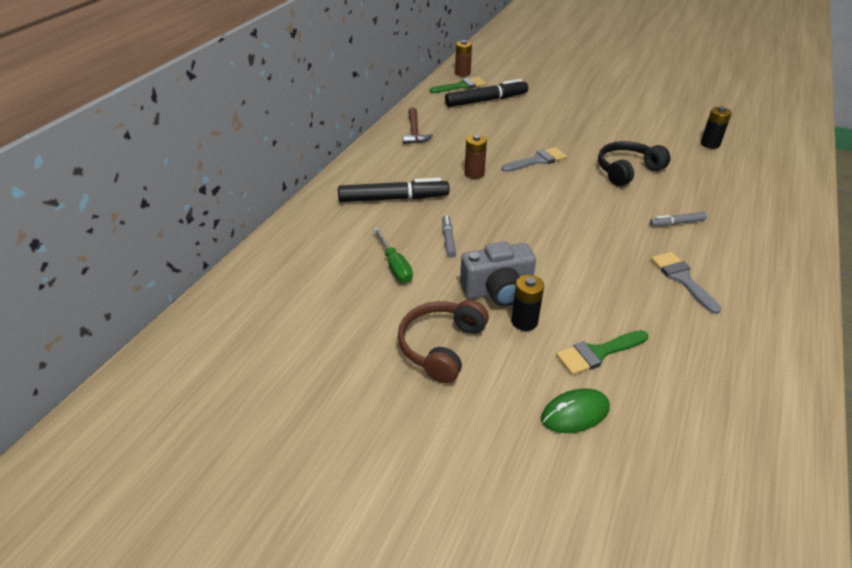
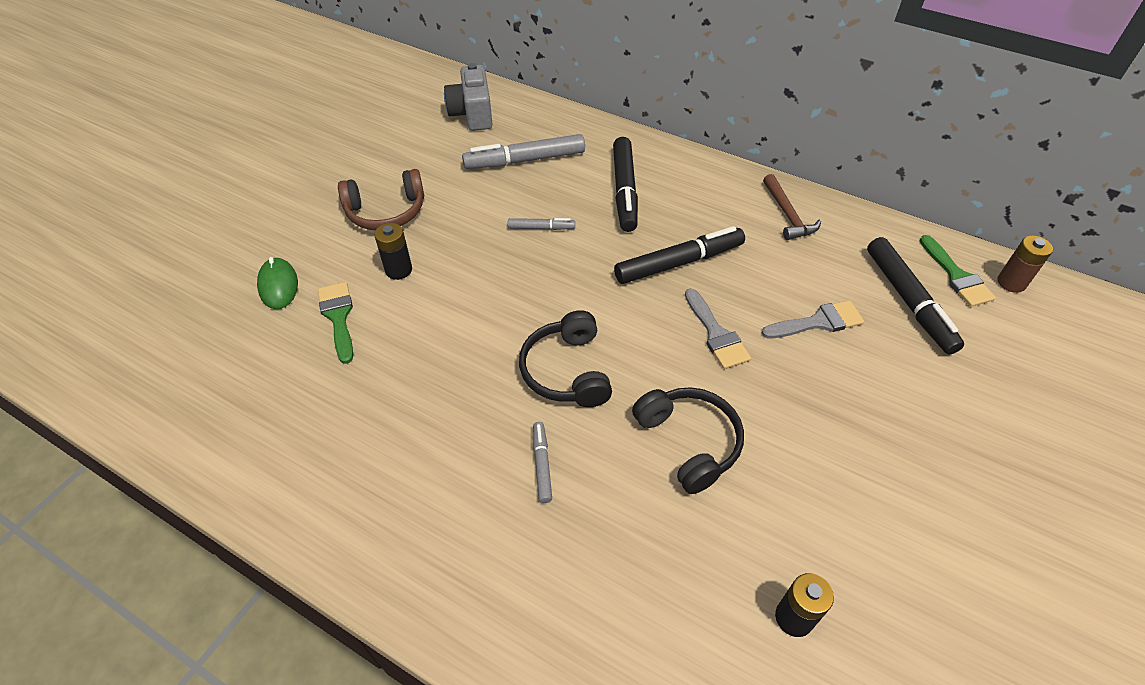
camera: 95 degrees right, 10 degrees up
green screwdriver [373,228,413,283] -> none
brown headphones [398,300,489,383] -> brown headphones turned 135 degrees clockwise [338,169,424,230]
brown hammer [403,108,433,144] -> brown hammer turned 105 degrees counterclockwise [763,174,821,240]
grey camera [460,241,536,307] -> grey camera moved to [444,63,492,131]
brown battery [465,135,487,179] -> black marker [614,226,745,284]
grey brush [651,252,721,314] -> grey brush moved to [762,300,864,339]
none -> grey marker [462,134,585,169]
none -> black headphones [519,310,612,407]

